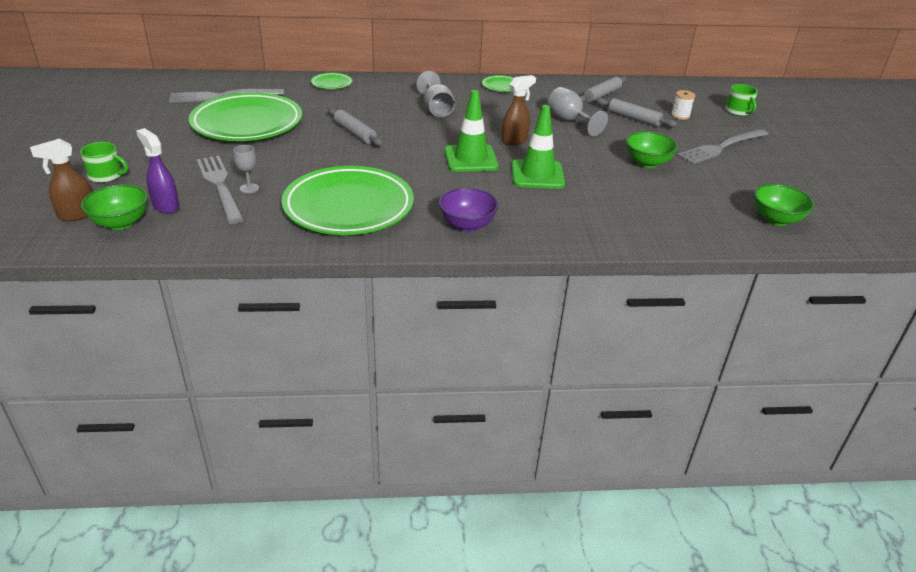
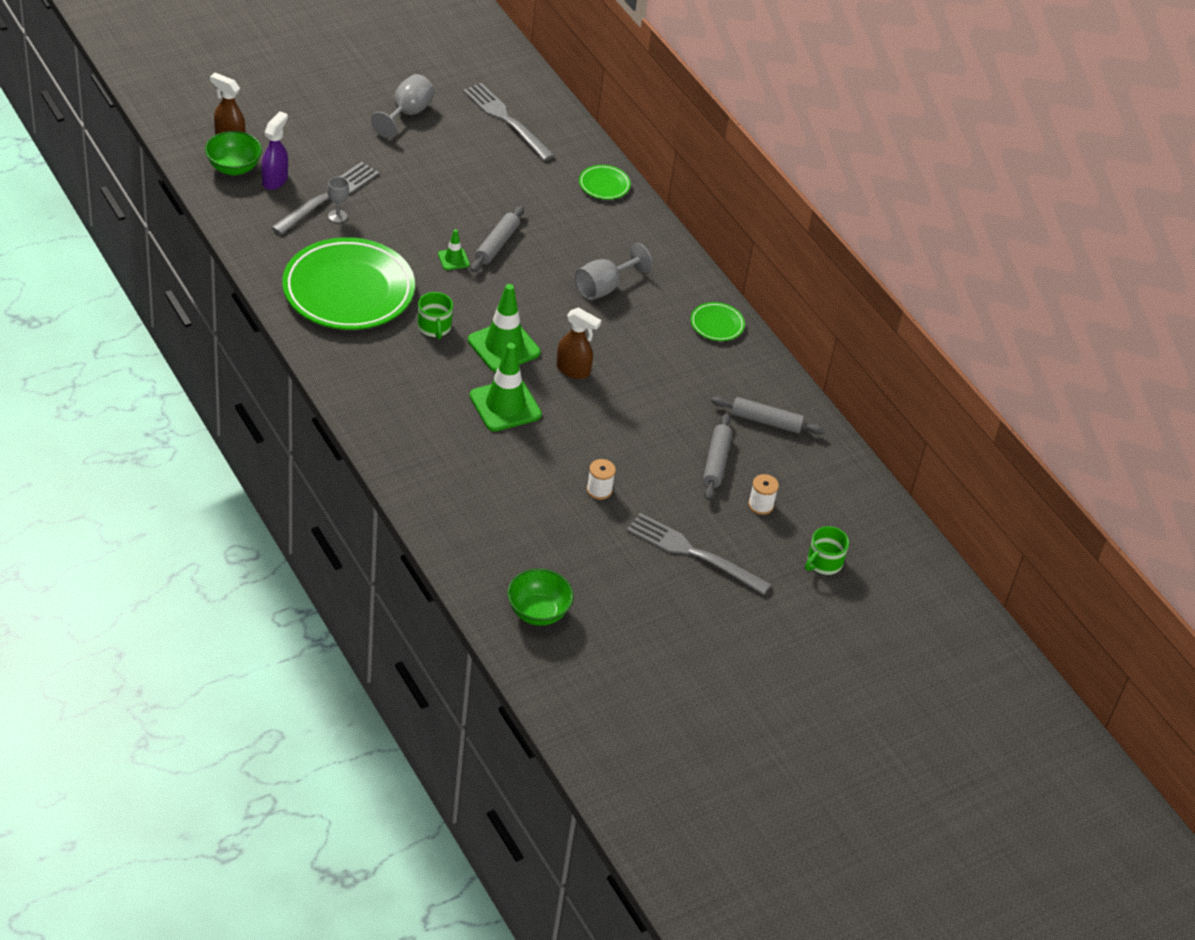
camera: 60 degrees right, 10 degrees up
green mug [80,142,128,183] -> green mug moved to [417,292,453,339]
green plate [189,92,302,141] -> none
purple bowl [439,188,499,232] -> none
grey goblet [547,87,608,136] -> grey goblet moved to [371,74,435,138]
green bowl [626,131,678,168] -> white spool [587,459,616,500]
none -> green traffic cone [438,229,470,270]

